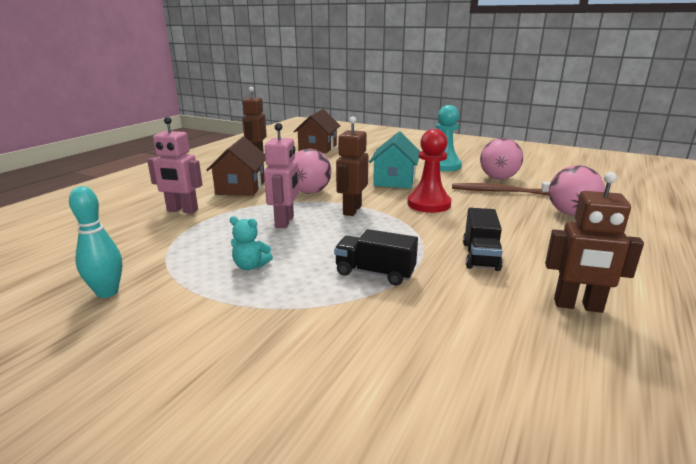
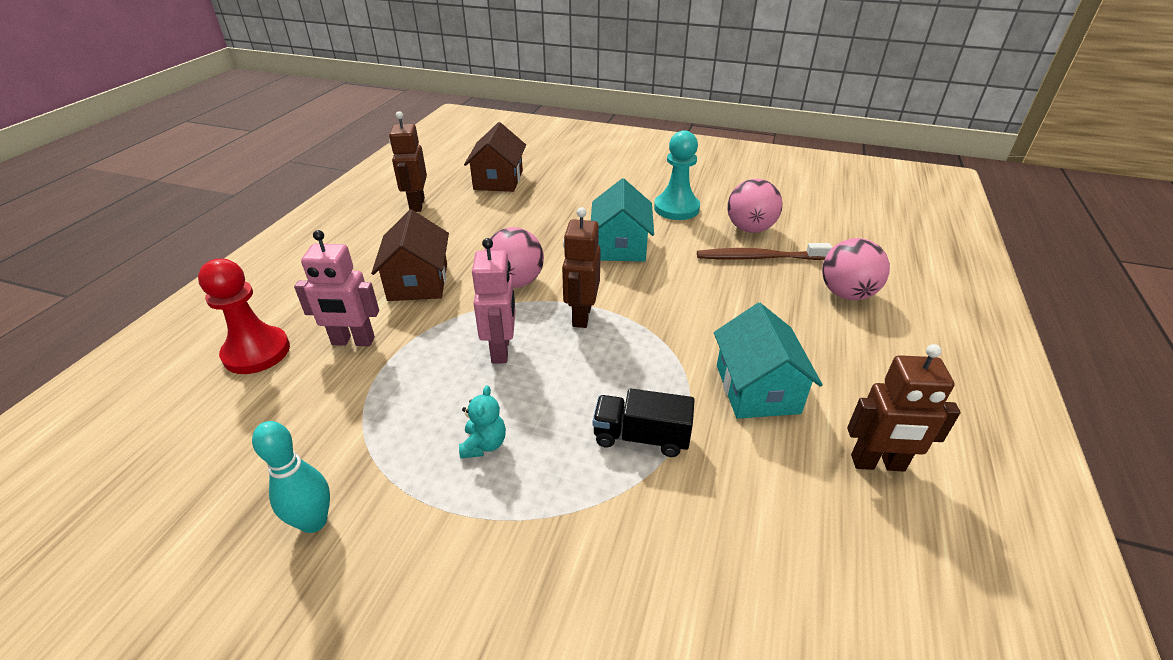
camera: 10 degrees left, 15 degrees up
turquoise teddy bear [230,216,273,270] -> turquoise teddy bear turned 90 degrees counterclockwise [459,385,506,459]
red pawn [407,129,451,213] -> red pawn moved to [198,259,290,374]
black truck [463,208,503,271] -> turquoise house [714,303,823,419]

